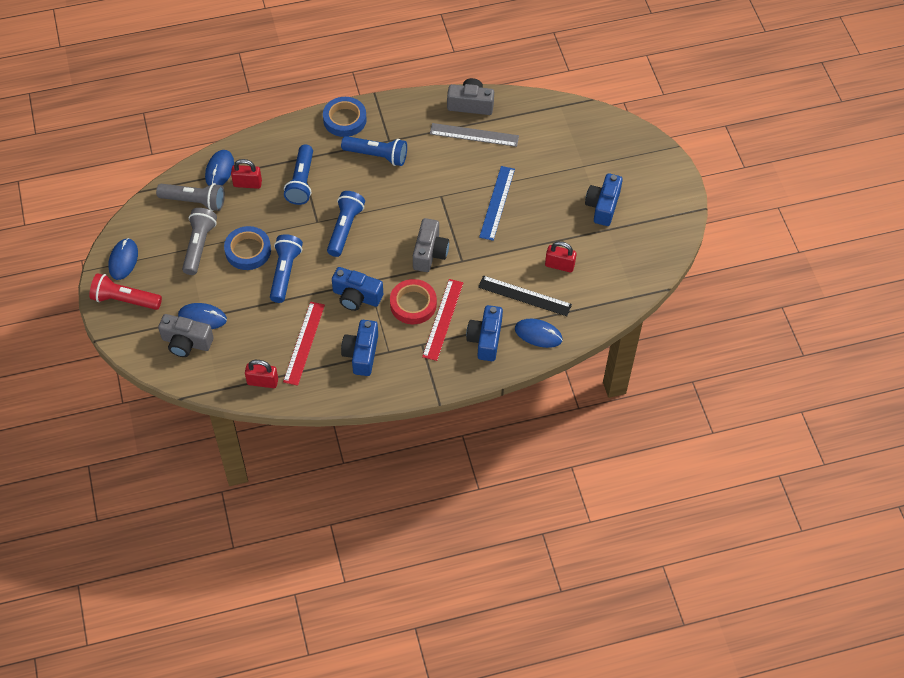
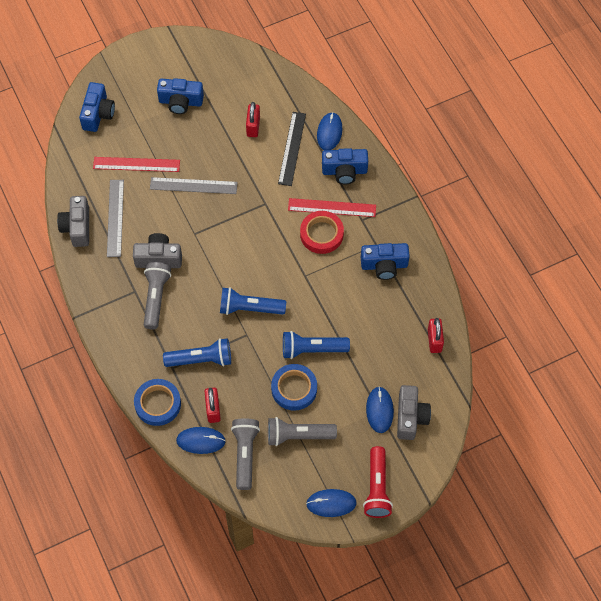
camera: 100 degrees left, 5 degrees up
red ruler [283,301,325,386] -> red ruler moved to [93,157,180,172]
blue tape [323,97,367,137] -> blue tape moved to [134,379,181,426]
blue camera [332,267,383,311] -> blue camera moved to [79,82,115,132]
blue flashlight [341,136,407,166] -> grey flashlight [144,262,171,329]
grey camera [413,218,449,272] -> grey camera moved to [133,233,182,268]
blue ruler [479,166,515,241] -> grey ruler [150,177,238,194]

